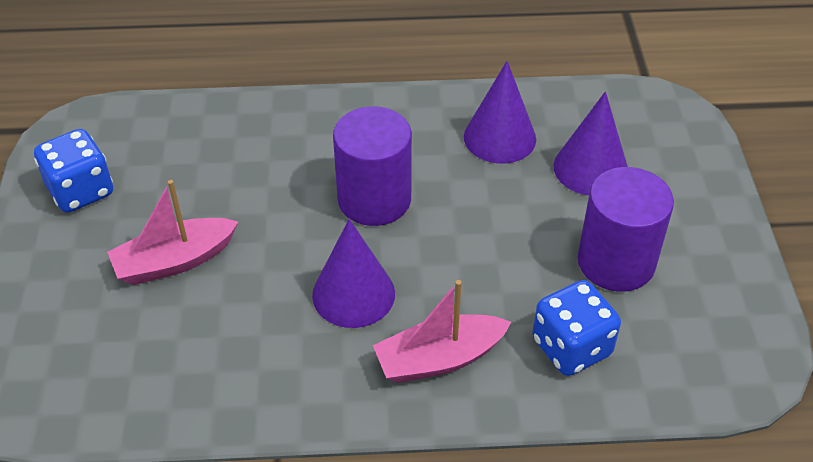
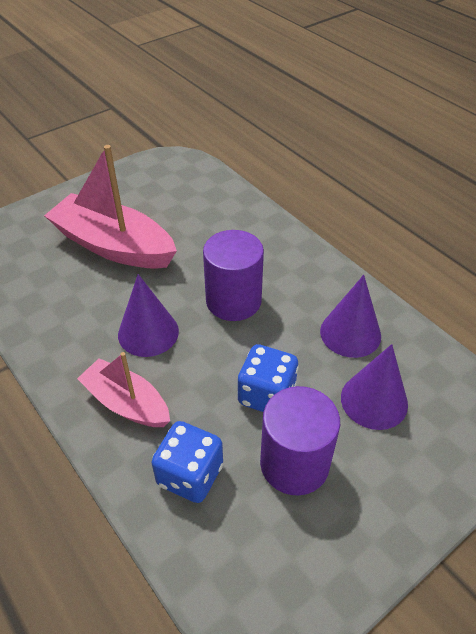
camera: 55 degrees right, 0 degrees up
blue dice [34,129,113,213] -> blue dice moved to [237,344,299,412]
pink boat [107,180,238,285] -> pink boat [44,145,177,269], size x1.67

